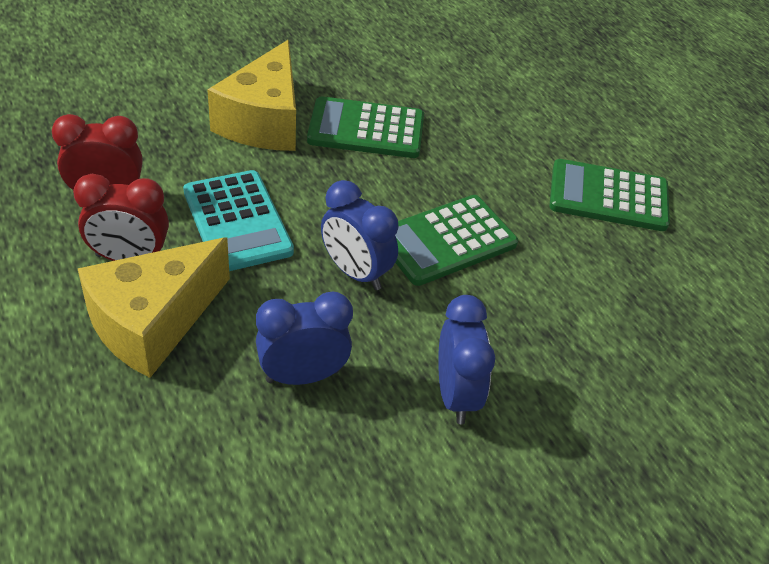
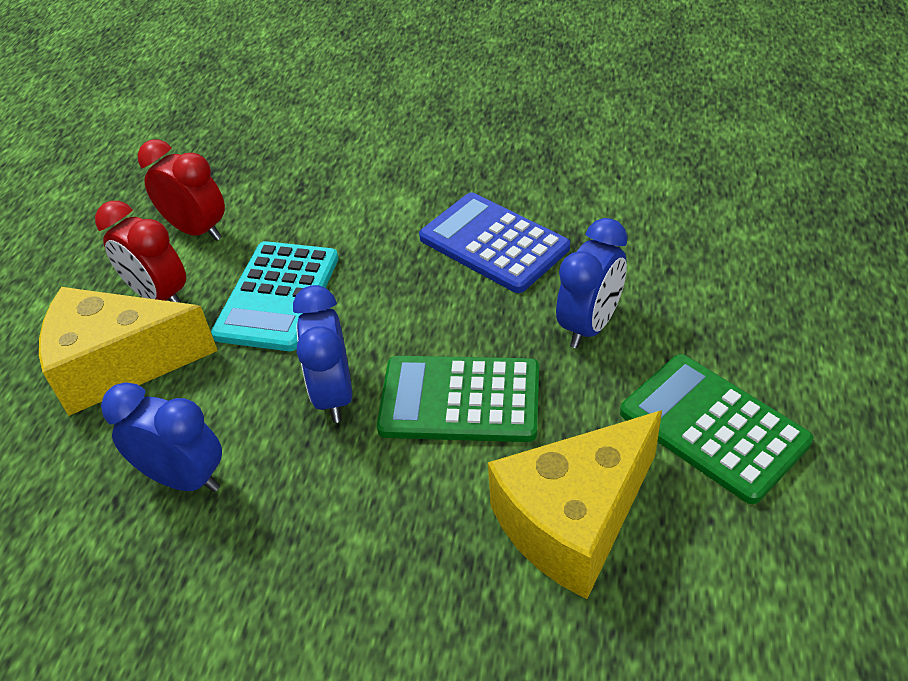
camera: 45 degrees right, 0 degrees up
yellow cheese [207,40,296,151] -> yellow cheese moved to [488,410,662,599]
green calculator [307,96,424,158] -> blue calculator [419,192,570,293]
blue clock [438,295,495,424] -> blue clock moved to [556,218,627,348]

